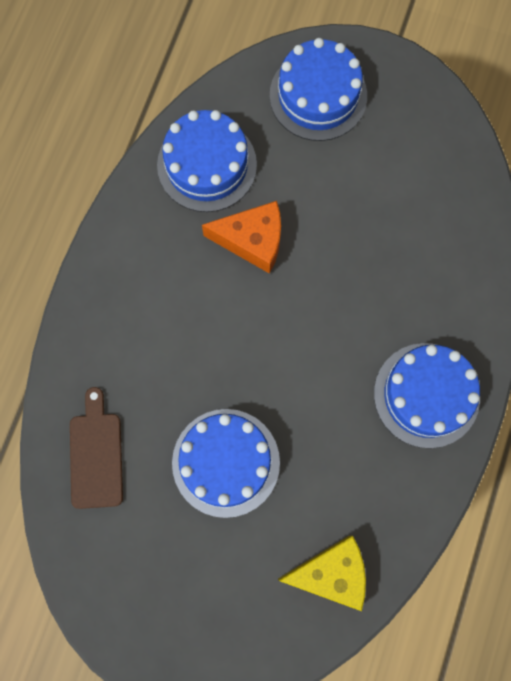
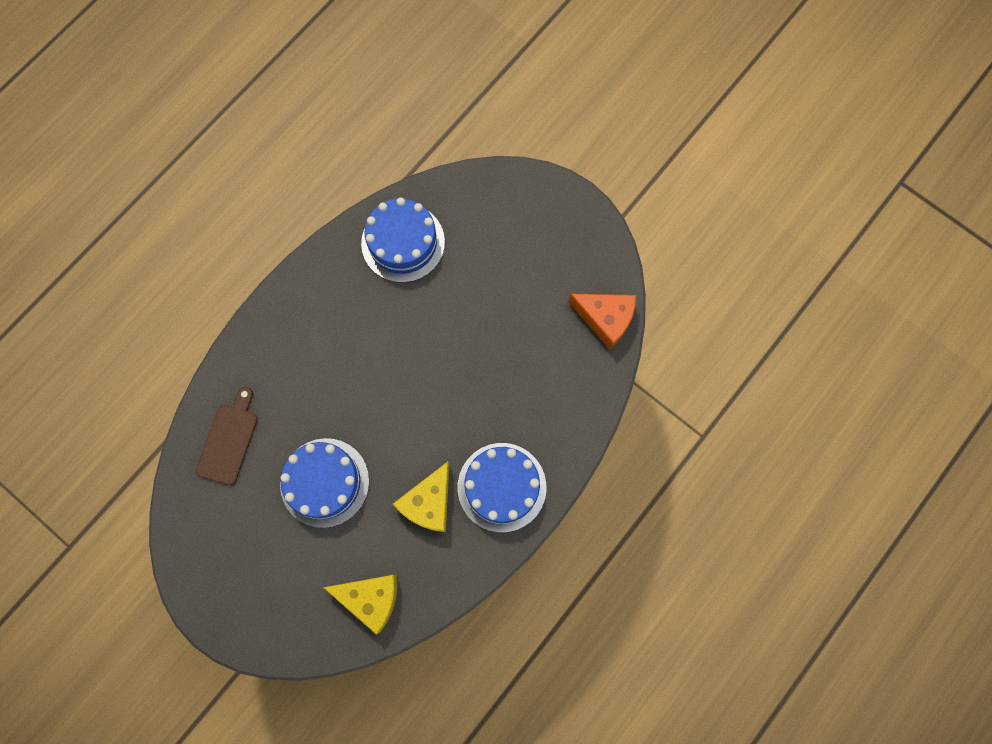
camera: 20 degrees right, 0 degrees up
orange cheese [202,201,281,274] -> orange cheese moved to [568,294,636,350]
blue cake [270,38,367,141] -> none
none -> yellow cheese [393,462,449,532]

